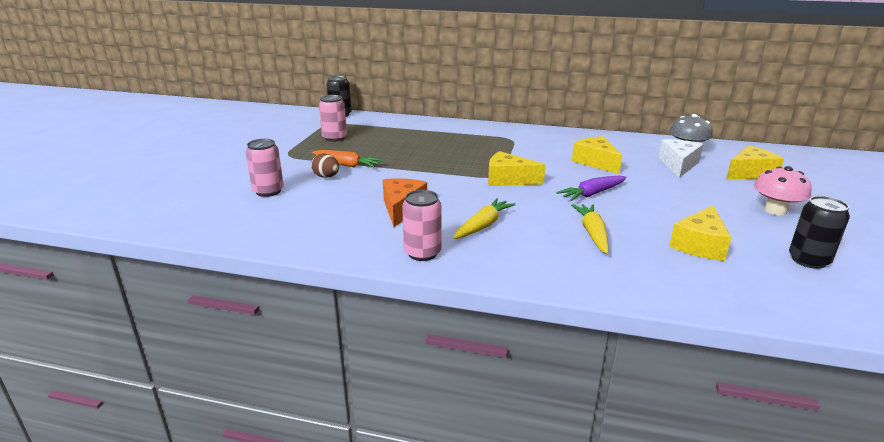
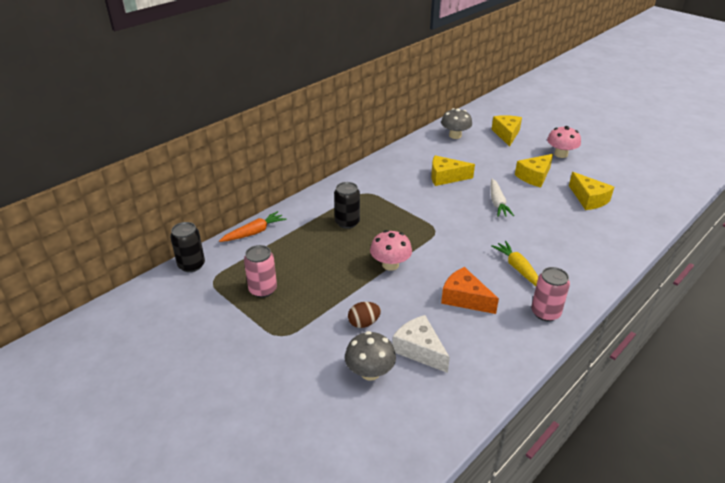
camera: 60 degrees left, 10 degrees up
pink can [246,139,284,197] -> grey mushroom [345,331,396,381]
orange carrot [312,150,383,167] -> orange carrot moved to [219,211,286,242]
yellow cheese [488,151,545,186] -> yellow cheese moved to [515,154,553,187]
purple carrot [556,176,627,201] -> white carrot [491,179,514,217]
yellow carrot [571,204,609,254] -> none
white cheese [659,139,703,178] -> white cheese moved to [392,315,450,373]
black can [789,196,850,269] -> black can moved to [334,182,360,229]
none -> pink mushroom [370,230,412,271]

